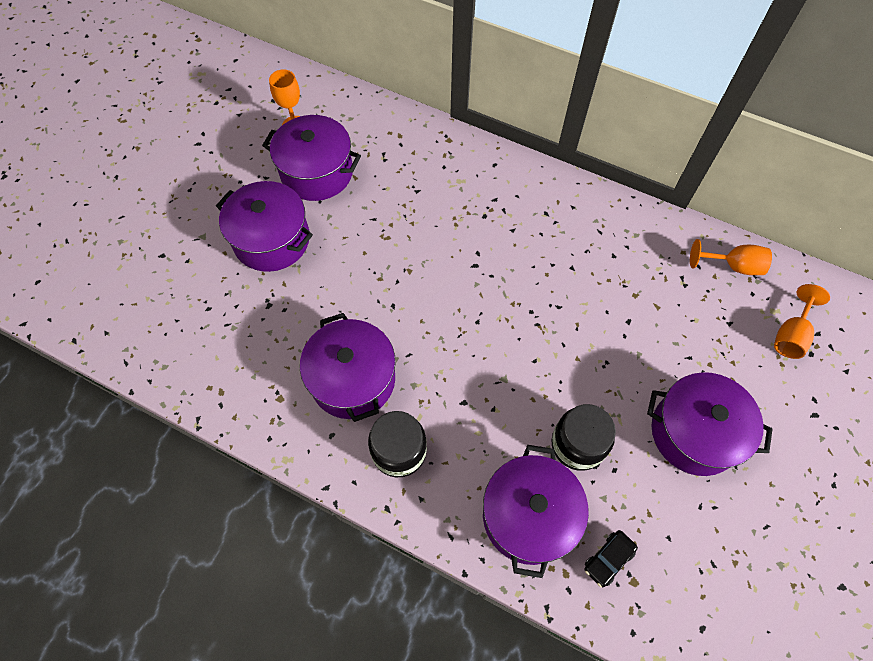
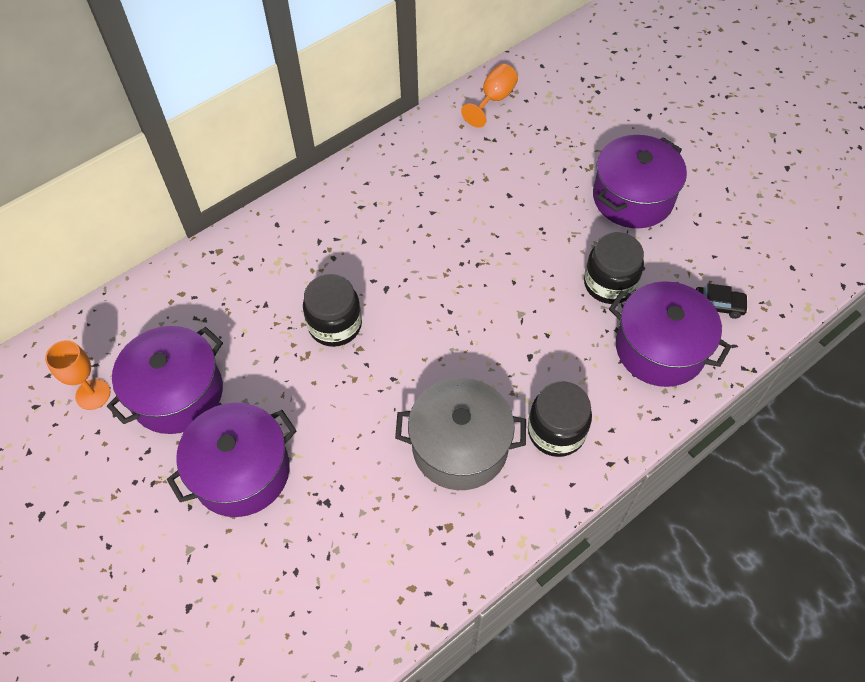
camera: 65 degrees left, 5 degrees down
purple pot [300,313,395,422] -> grey pot [395,378,526,490]
black car [584,530,638,587] -> black car turned 60 degrees counterclockwise [695,283,748,319]
orange goblet [774,284,830,359] -> none
none -> black jar [303,274,362,347]

